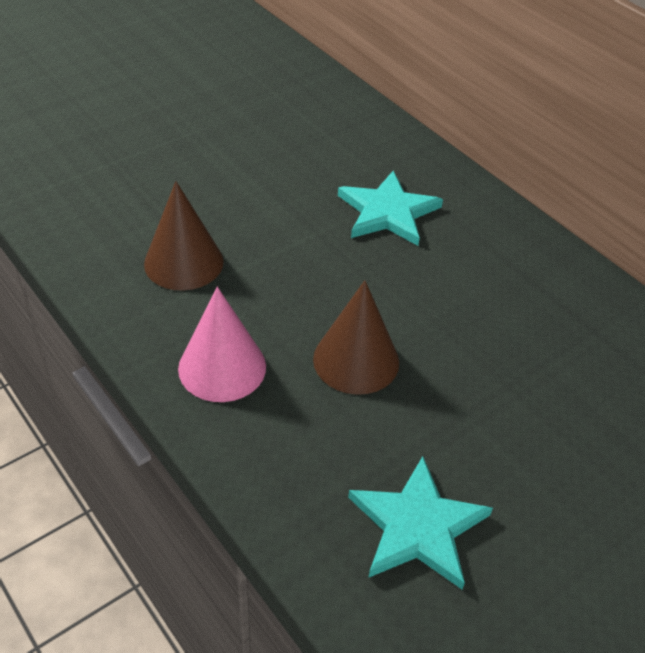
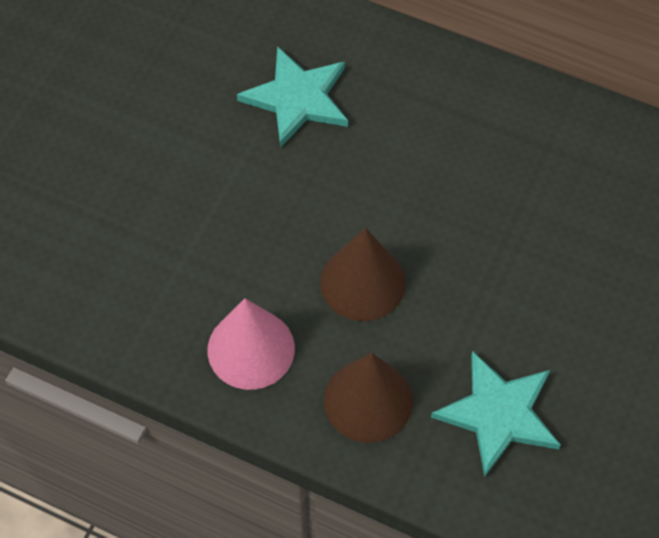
camera: 25 degrees left, 15 degrees up
brown cone [144,181,224,291] -> brown cone moved to [324,353,413,443]

